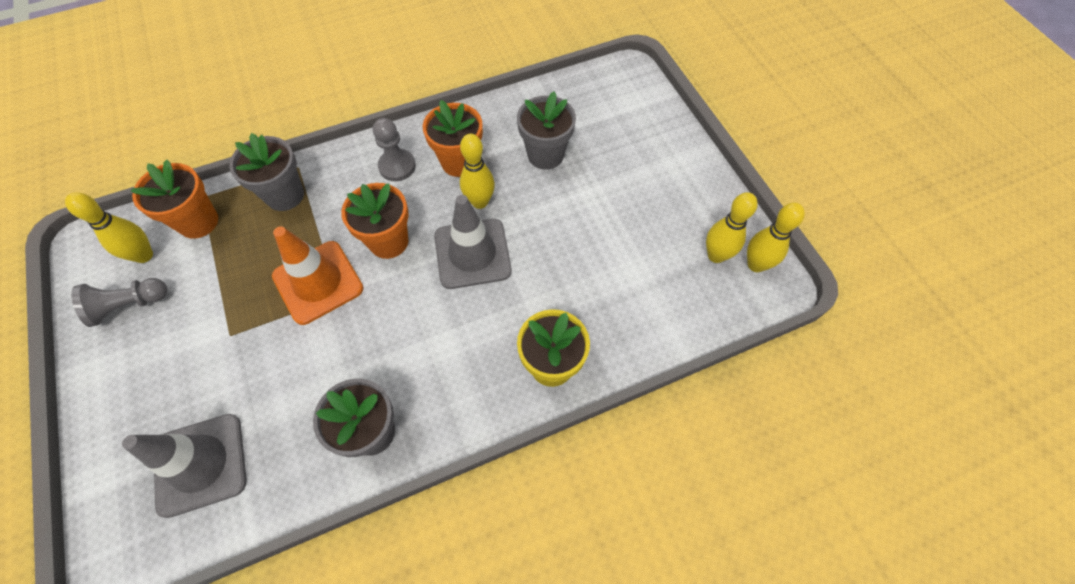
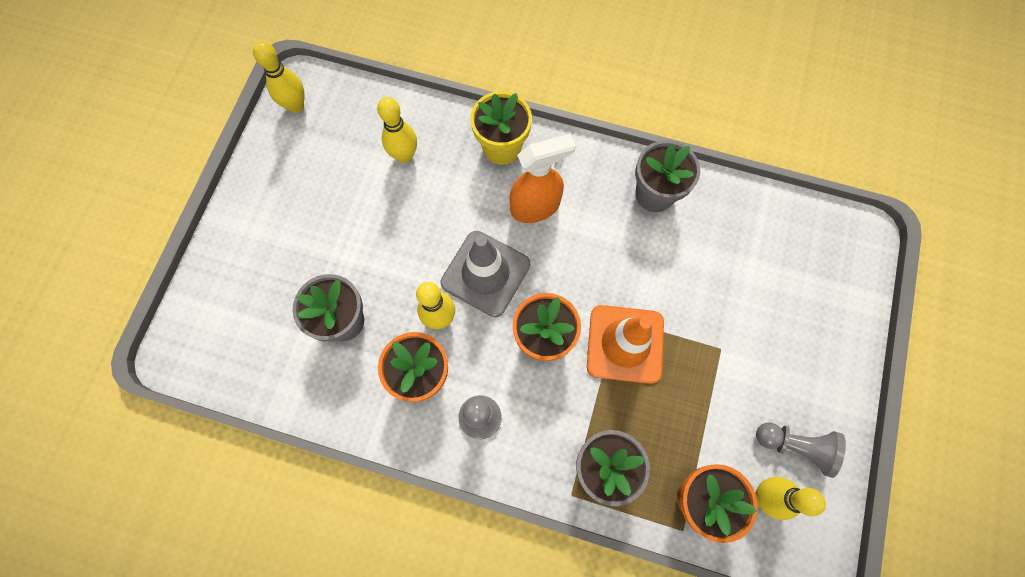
camera: 140 degrees left, 10 degrees up
grey traffic cone [122,414,247,518] -> none
yellow bowling pin [706,192,758,263] -> yellow bowling pin moved to [377,97,417,163]
none -> orange spray bottle [509,134,576,223]

